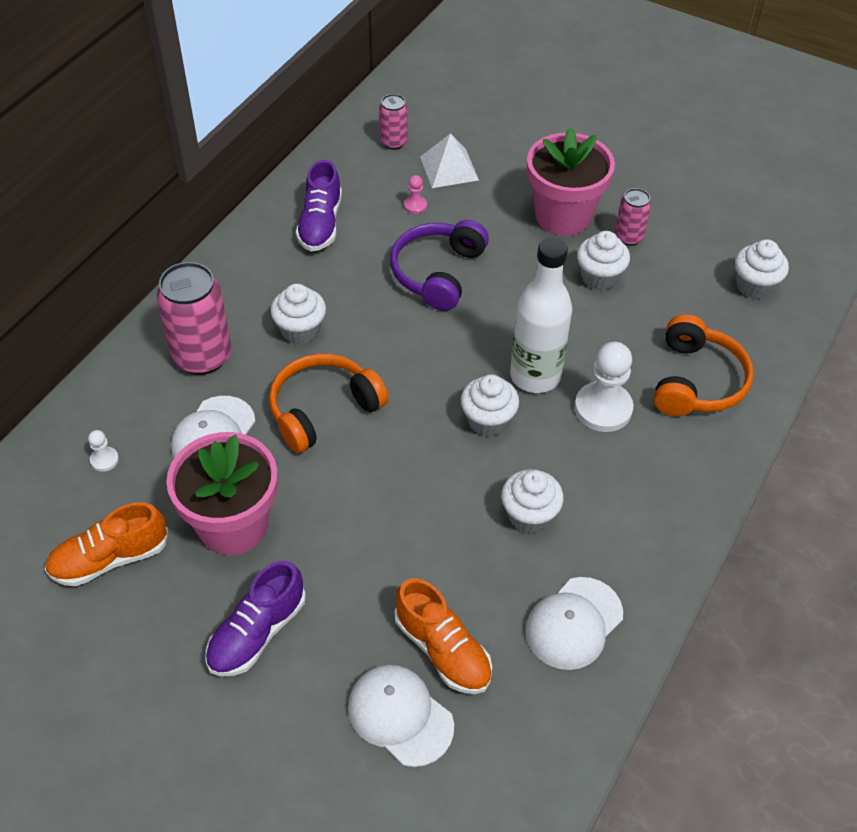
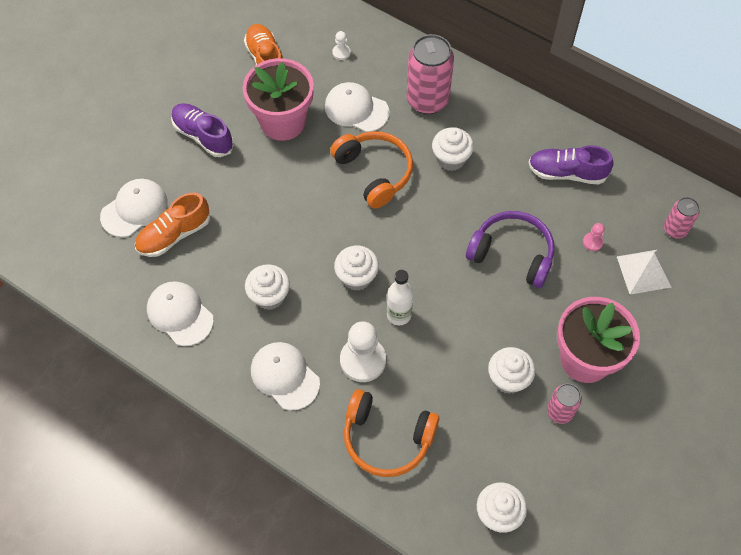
camera: 95 degrees right, 10 degrees up
white bottle [510,237,572,393] -> white bottle [387,270,413,325], size x0.60
none -> white cap [251,342,320,410]

